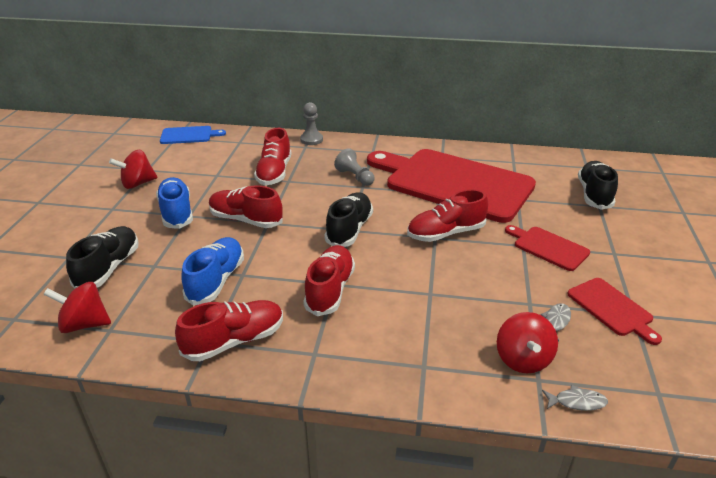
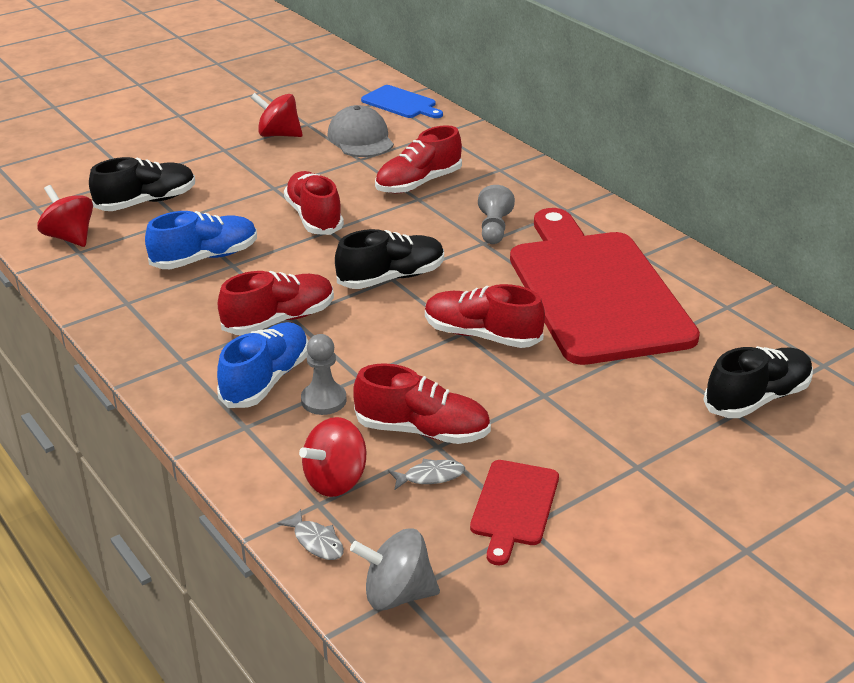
camera: 45 degrees right, 0 degrees up
blue shoe [156,177,193,229] -> blue shoe moved to [217,322,308,408]
red shoe [175,300,283,361] -> red shoe moved to [353,363,491,444]
grey pawn [300,102,323,145] -> grey pawn moved to [301,334,347,415]
red cutting board [505,225,590,271] -> none
none -> grey cap [327,105,394,157]
none -> grey spinning top [350,528,440,610]

